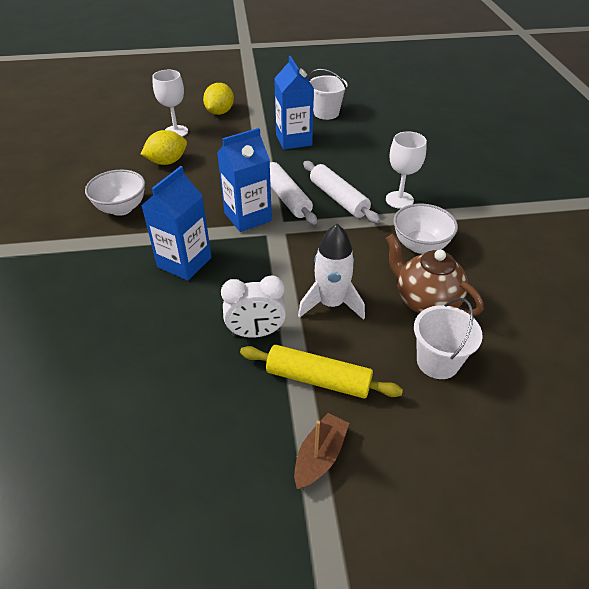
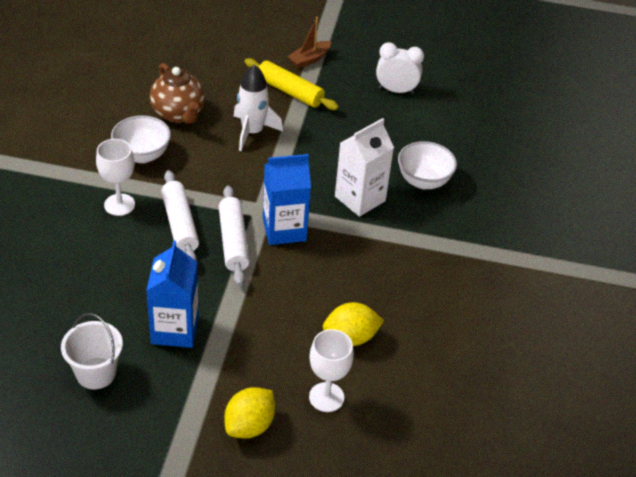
camera: 165 degrees left, 0 degrees up
white bowl [85,170,145,216] -> white bowl moved to [398,141,457,189]
blue carton [141,166,212,281] -> white carton [335,118,394,217]
white clock [221,275,286,338] -> white clock moved to [376,42,424,94]
white bucket [414,298,483,379] -> none

